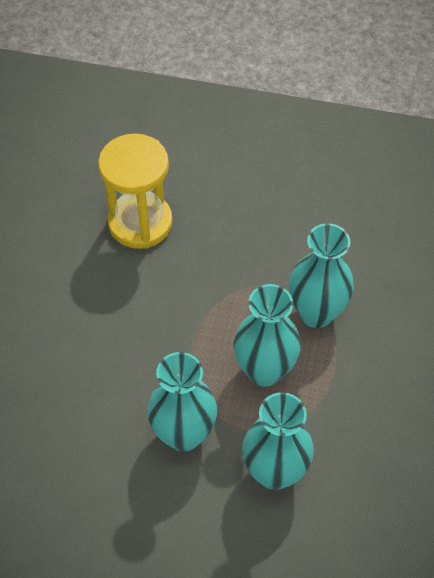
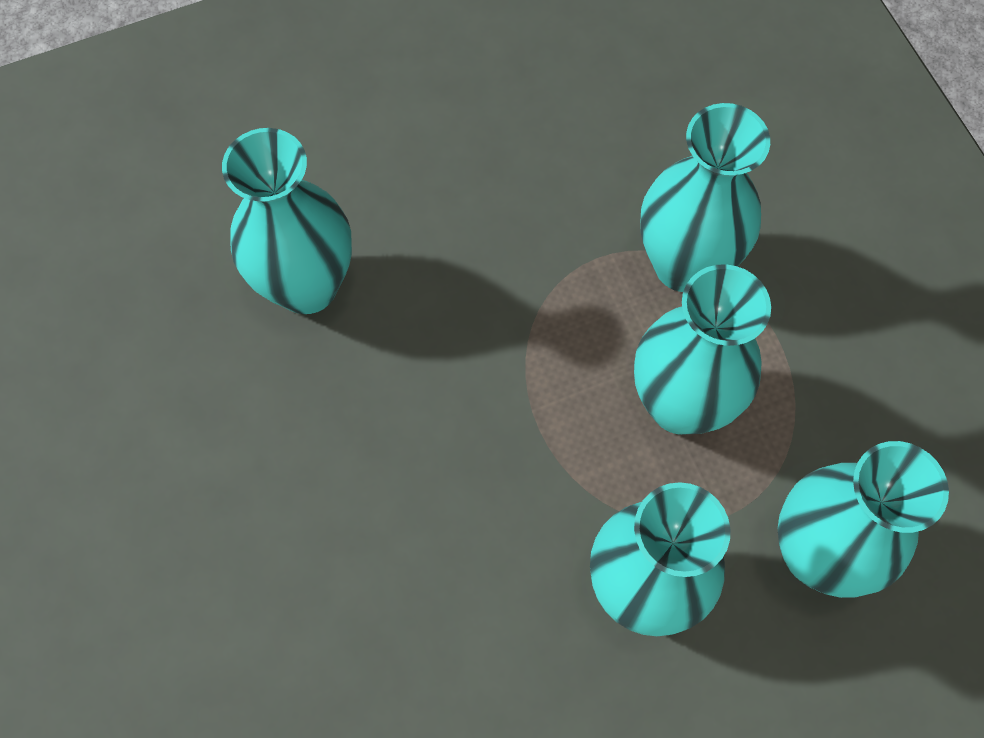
camera: 35 degrees left, 10 degrees up
yellow hourglass [98,133,173,249] -> turquoise vase [222,128,352,314]

